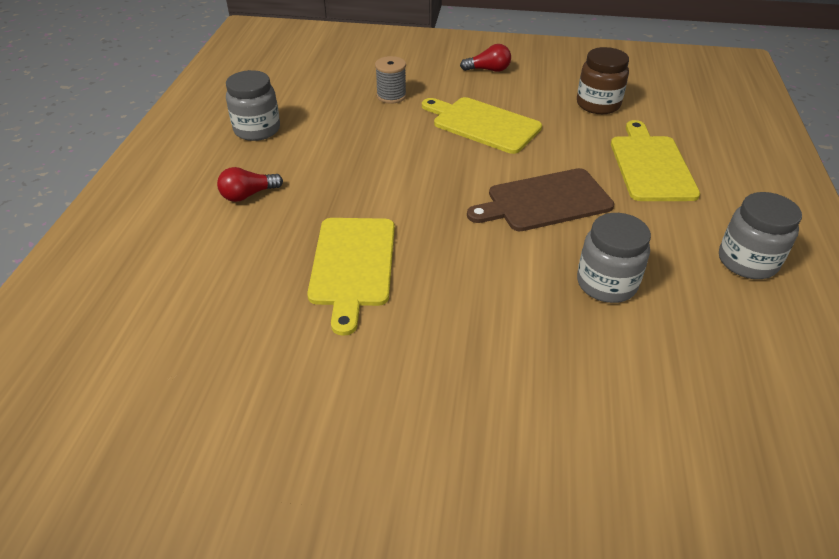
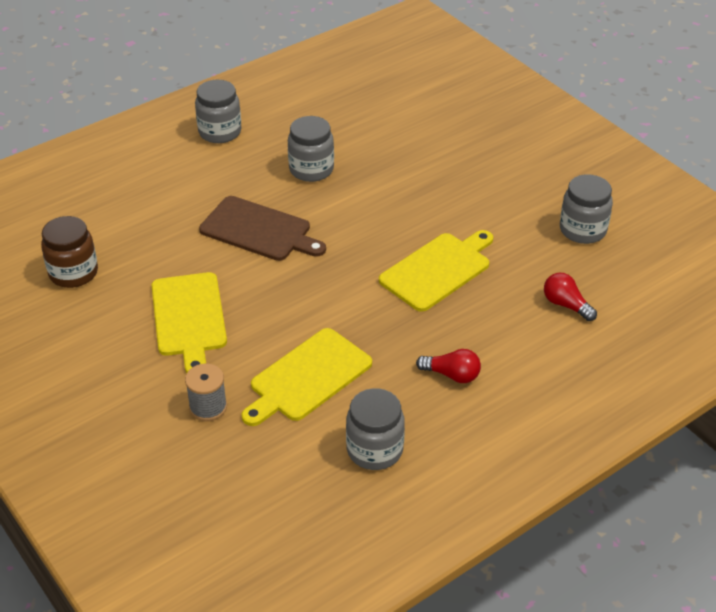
camera: 135 degrees left, 0 degrees up
red light bulb [460,44,511,72] -> red light bulb moved to [544,273,597,321]
yellow cutting board [611,120,700,201] -> yellow cutting board moved to [242,328,372,426]
none -> grey jar [560,174,613,244]

